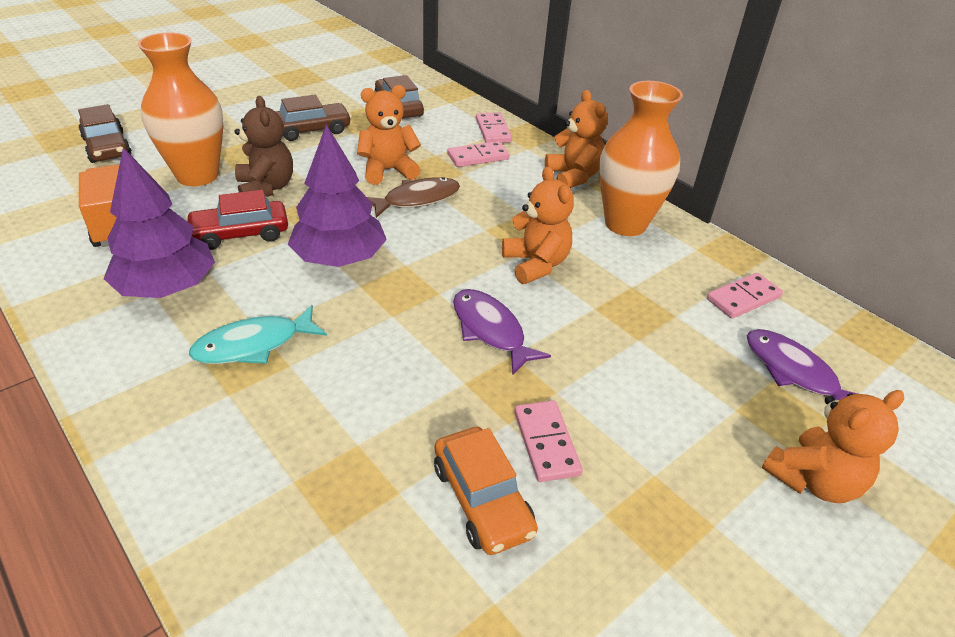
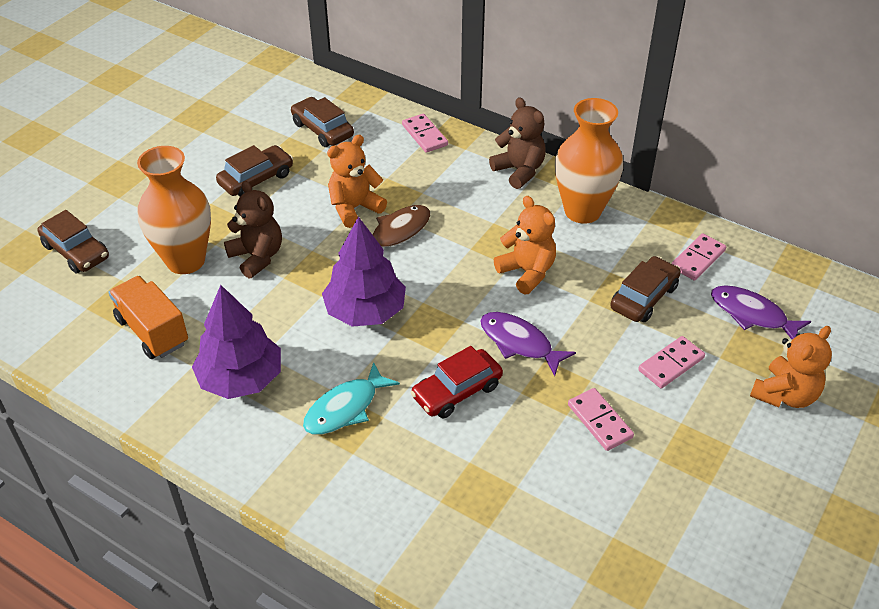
camera: 15 degrees left, 5 degrees up
red car [185,190,288,250] -> red car moved to [411,346,503,418]
orange car [434,427,538,555] -> none
pink domino [448,141,510,167] -> pink domino moved to [638,336,705,389]
orange teddy bear [545,90,608,188] -> brown teddy bear [489,97,546,189]
none -> brown car [610,256,681,322]

